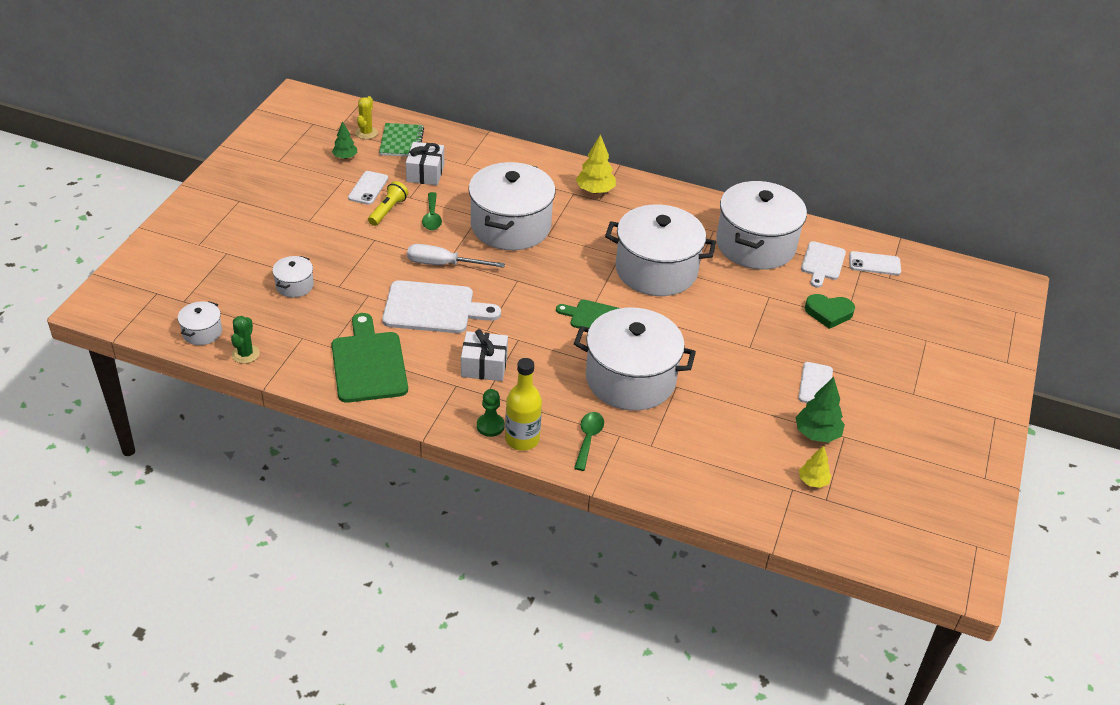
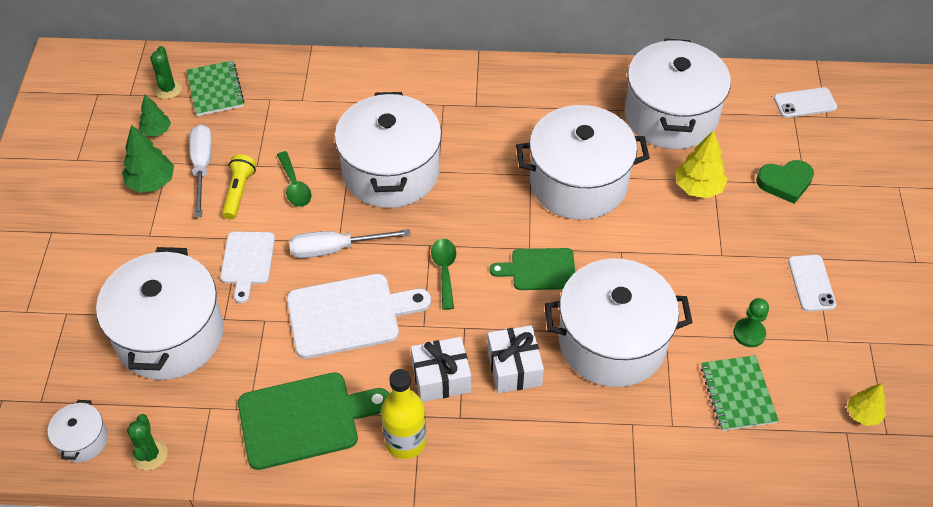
camera: 15 degrees left, 10 degrees up
white pot [272,256,314,298] -> white pot [96,247,224,380], size x2.29
green cutting board [332,313,408,403] -> green cutting board turned 105 degrees clockwise [238,372,389,470]
white phone [348,171,388,205] -> white screwdriver [189,124,212,218]
yellow cactus [355,96,378,139] -> green cactus [150,46,182,99]
white gift [406,142,444,185] -> white gift moved to [487,325,544,393]
green pawn [477,389,505,437] -> green pawn moved to [733,298,769,347]
yellow bottle [505,358,542,451] -> yellow bottle moved to [381,369,427,459]
green spoon [574,412,604,471] -> green spoon moved to [431,239,456,310]
yellow tree [576,134,616,194] -> yellow tree moved to [676,130,728,198]
green tree [795,377,845,443] -> green tree moved to [122,125,174,193]
white cutting board [801,241,846,288] -> white cutting board moved to [220,231,275,303]
none -> green notebook [701,355,779,431]

